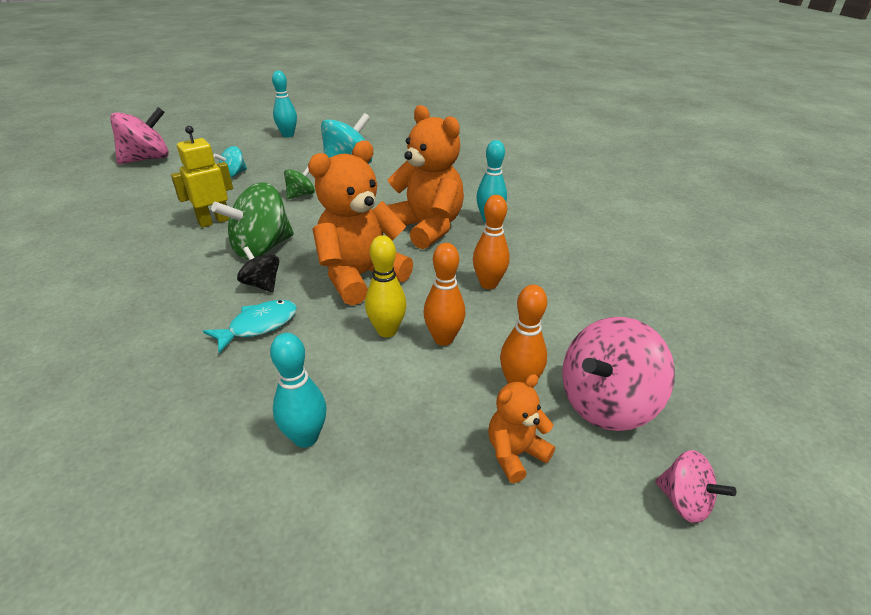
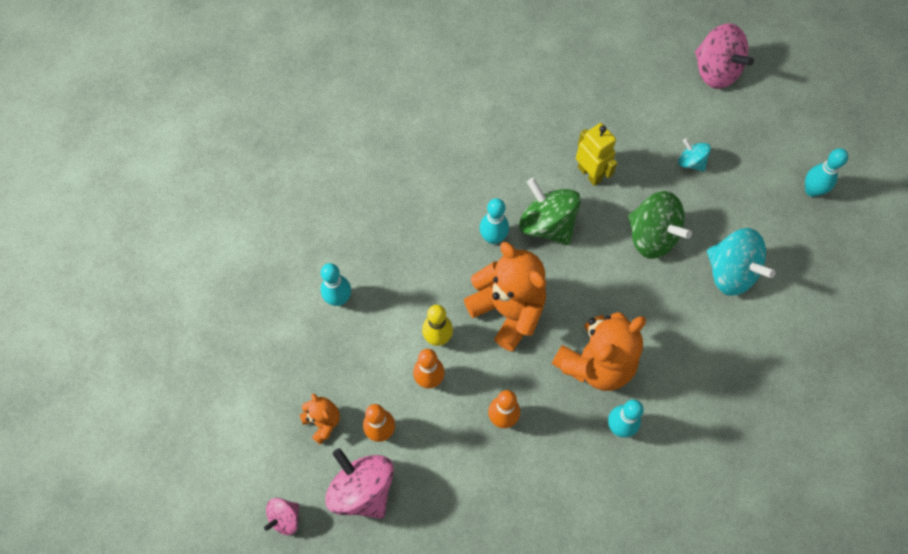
camera: 90 degrees right, 30 degrees up
turquoise fish [203,300,297,353] -> none
black spinning top [237,246,280,292] -> turquoise bowling pin [480,198,509,244]
green spinning top [284,167,315,199] -> green spinning top [628,191,692,259], size x1.89

